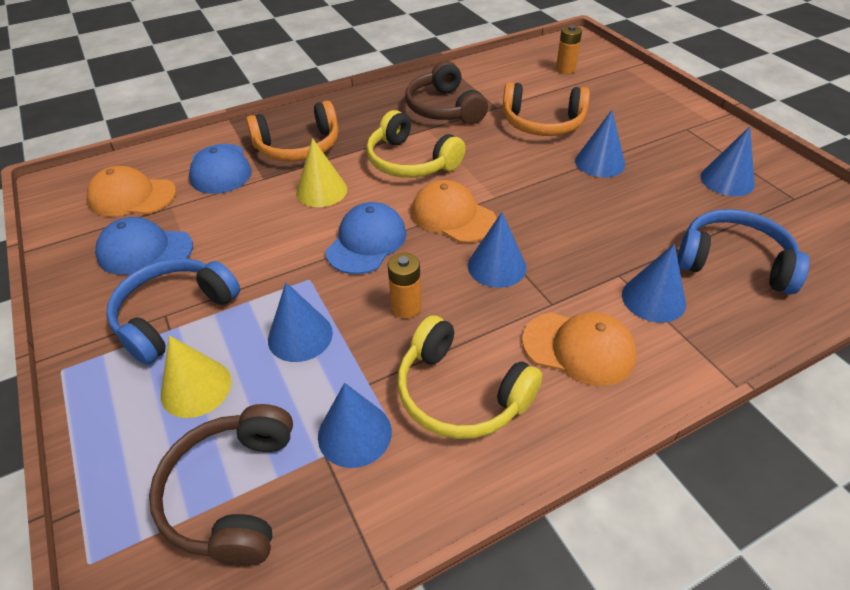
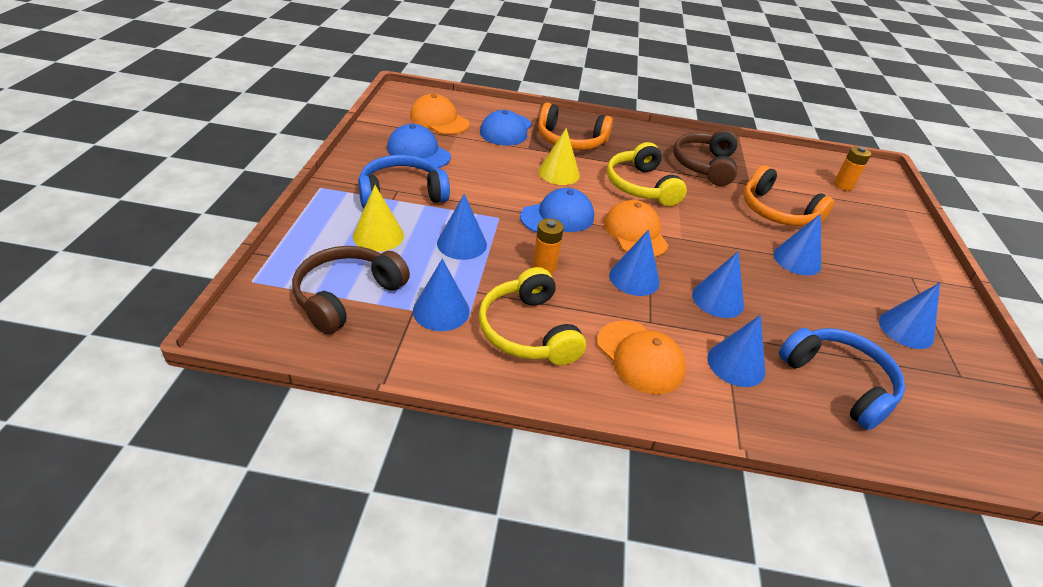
camera: 30 degrees right, 5 degrees down
none -> blue cone [692,251,744,318]

